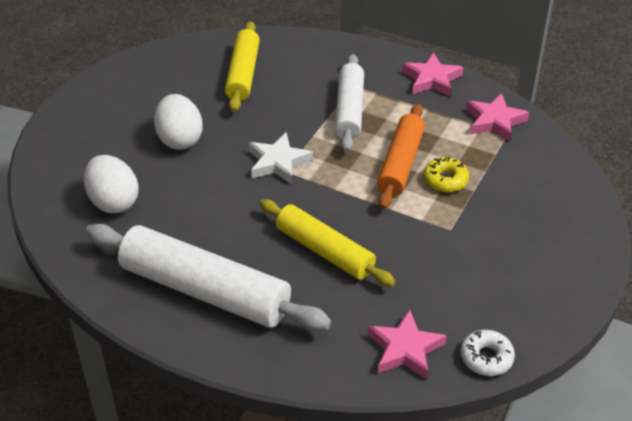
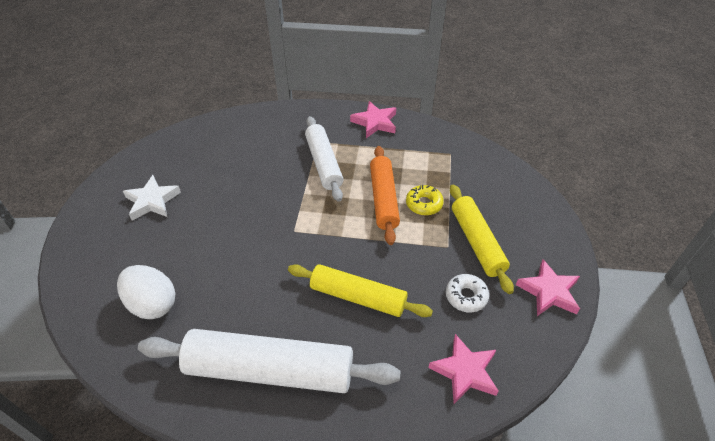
camera: 20 degrees left, 5 degrees up
white egg [154,94,203,150] -> none
yellow rolling pin [225,21,260,112] -> yellow rolling pin moved to [450,184,514,294]
white star [249,132,313,184] -> white star moved to [123,175,181,220]
white donut [460,330,515,376] -> white donut moved to [446,274,489,313]
pink star [466,93,530,142] -> pink star moved to [516,260,580,316]

